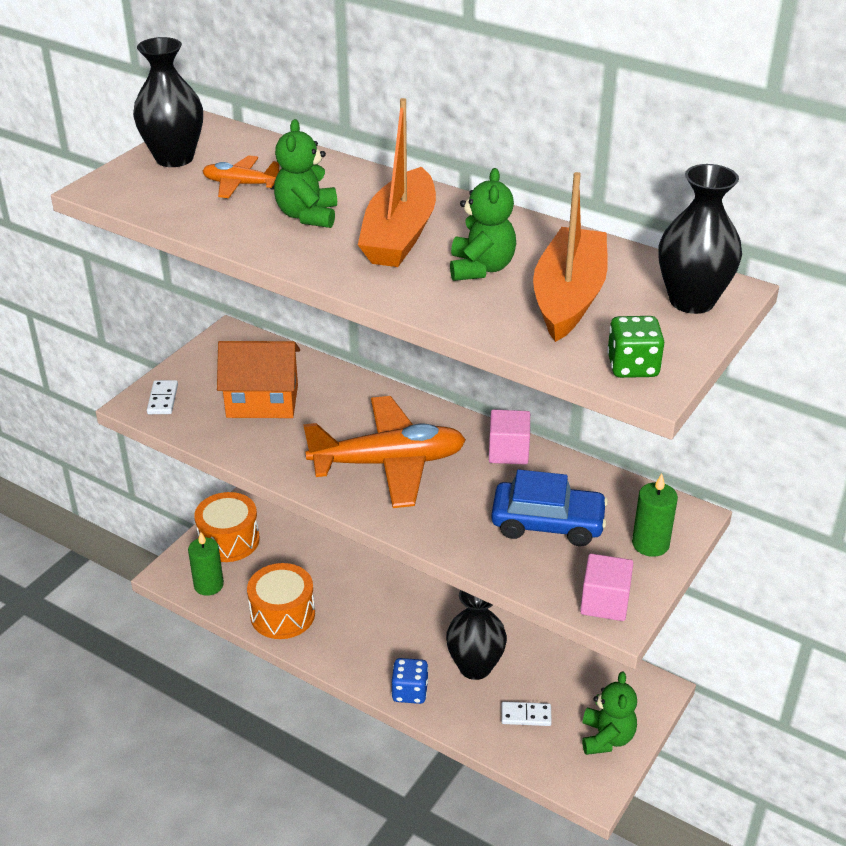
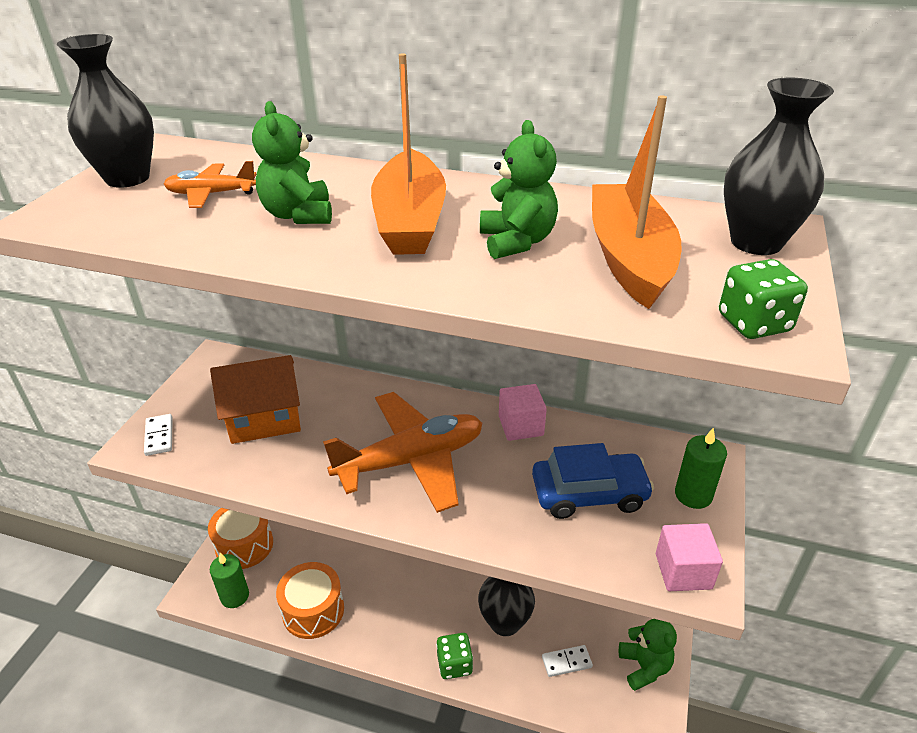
camera: 15 degrees left, 0 degrees up
blue dice [391,658,428,704] -> green dice [436,633,473,679]

